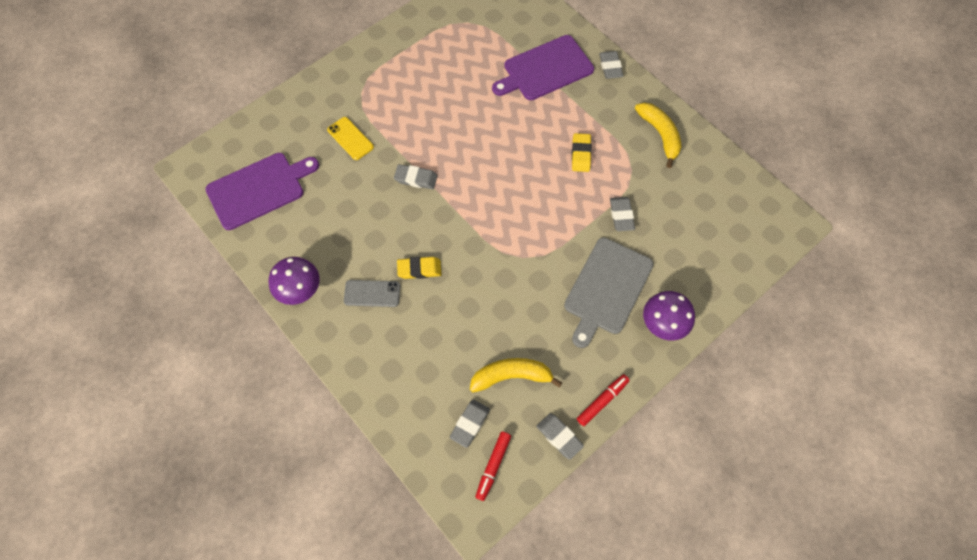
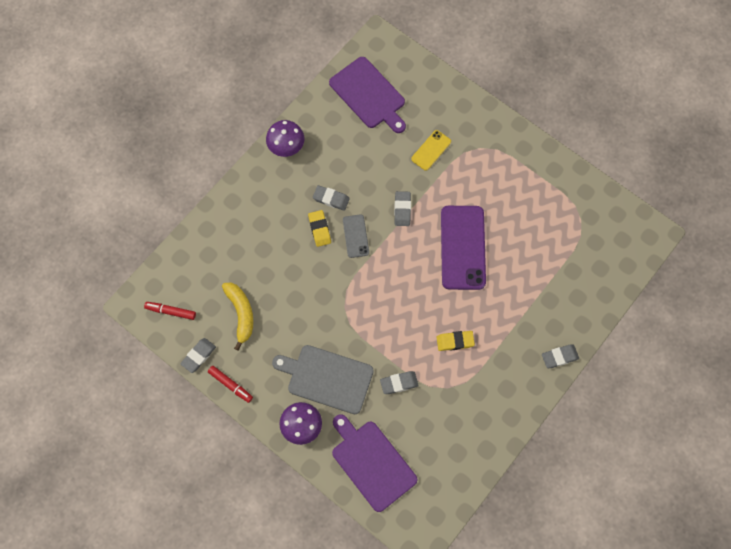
camera: 80 degrees right, 5 degrees up
grey phone [344,280,400,307] -> grey phone moved to [343,214,369,258]
grey eraser [450,400,490,448] -> grey eraser moved to [313,185,350,211]
purple cutting board [492,35,594,100] -> purple cutting board moved to [332,414,417,512]
yellow banana [635,102,681,168] -> none
none -> purple phone [441,206,486,290]

